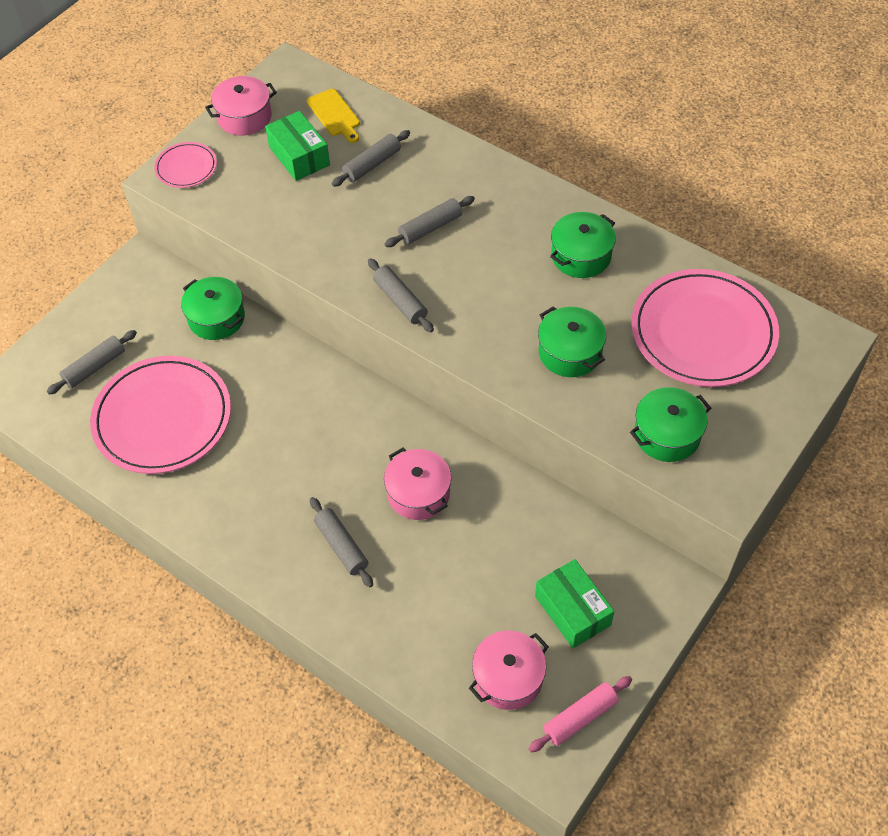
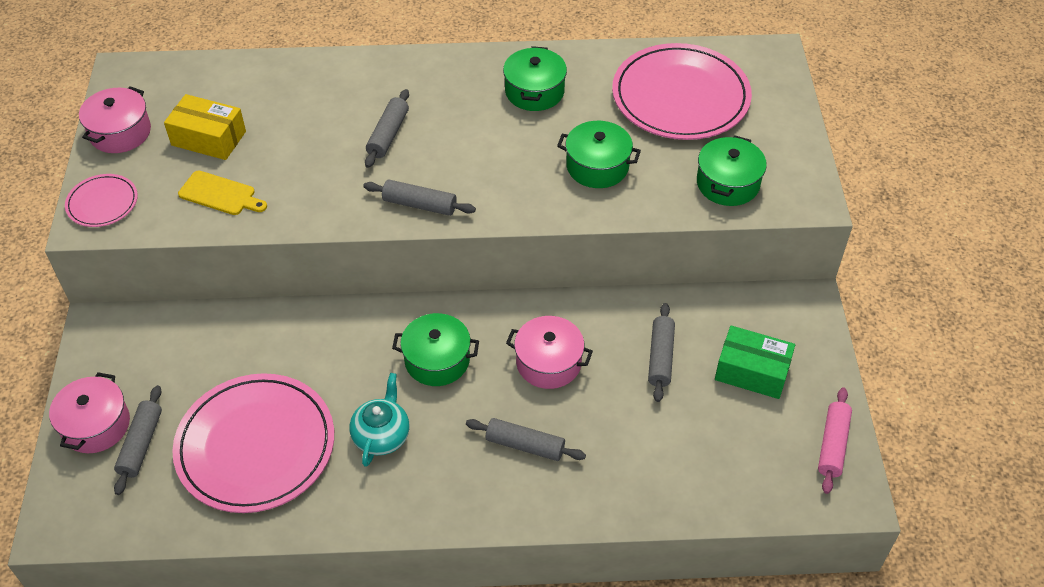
camera: 40 degrees left, 5 degrees down
green pot [181,277,245,340] -> green pot moved to [392,313,479,386]
green box [265,111,330,181] -> yellow box [164,94,246,160]
yellow cutting board [307,89,360,143] -> yellow cutting board moved to [178,170,267,215]
grey rolling pin [332,130,410,187] -> grey rolling pin moved to [648,303,675,402]
pink pot [469,631,549,710] -> pink pot moved to [49,372,130,453]
none -> turquoise teapot [350,373,410,467]

